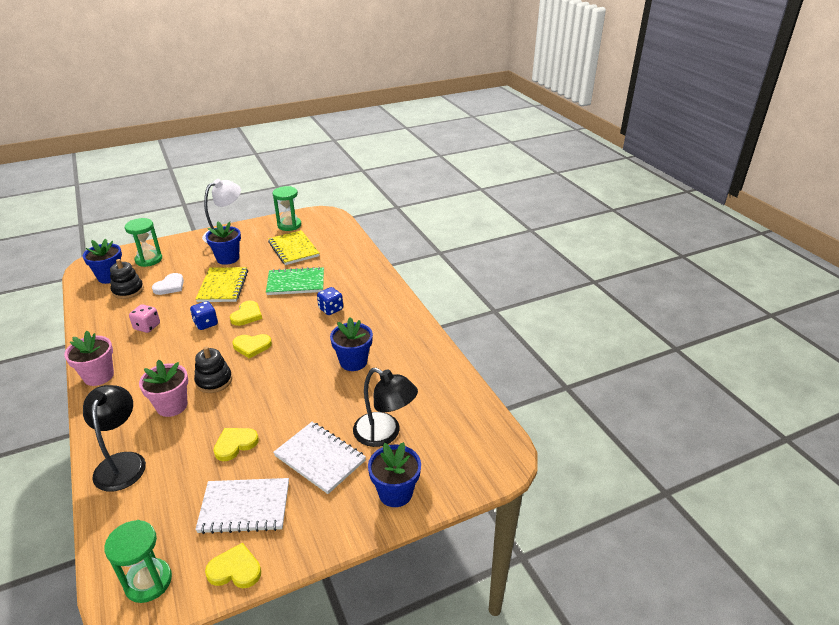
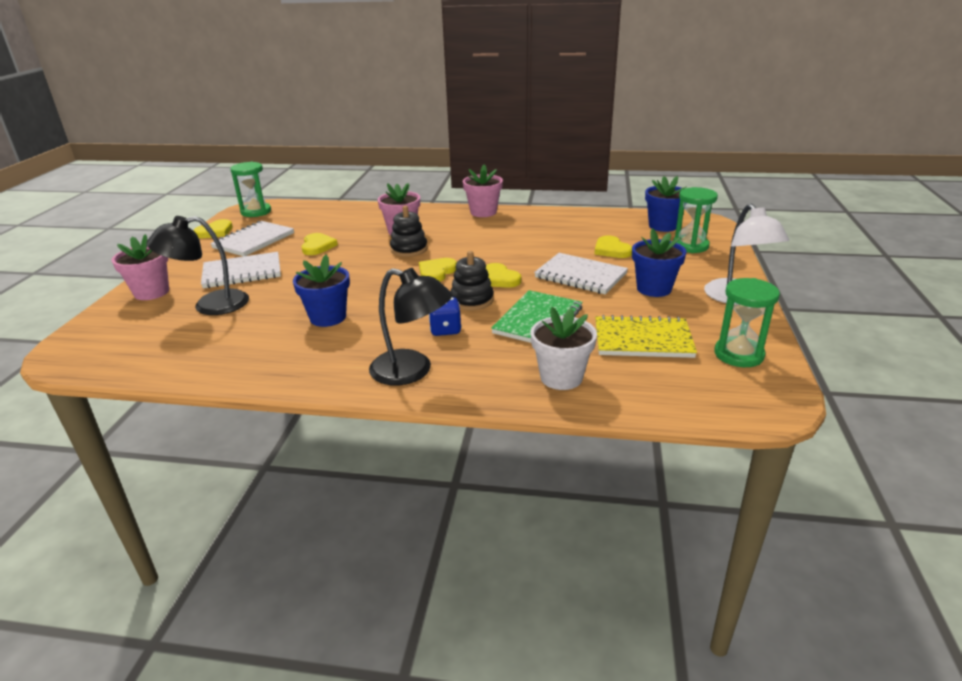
camera: 125 degrees right, 5 degrees down
black lamp [83,385,146,492] -> black lamp moved to [369,268,452,385]
black stacking toy [110,259,144,299] -> black stacking toy moved to [450,251,494,310]
pink dice [129,304,160,333] -> none
white heart [152,273,184,295] -> yellow heart [594,235,632,258]
blue dice [190,301,218,330] -> none
yellow notebook [196,267,248,302] -> white notebook [534,253,628,294]
blue flower pot [368,442,421,507] -> pink flower pot [112,234,169,300]
none -> white flower pot [530,307,597,390]

